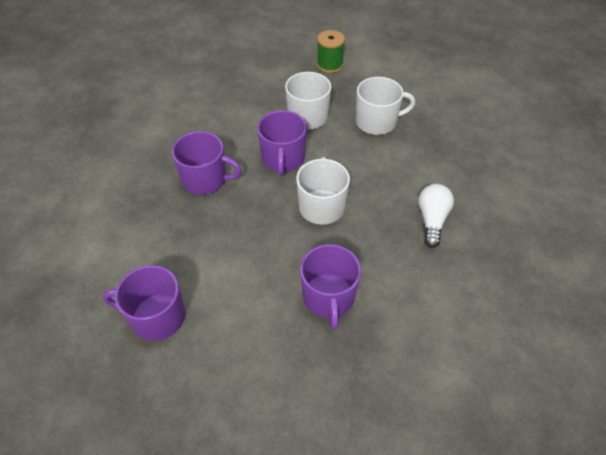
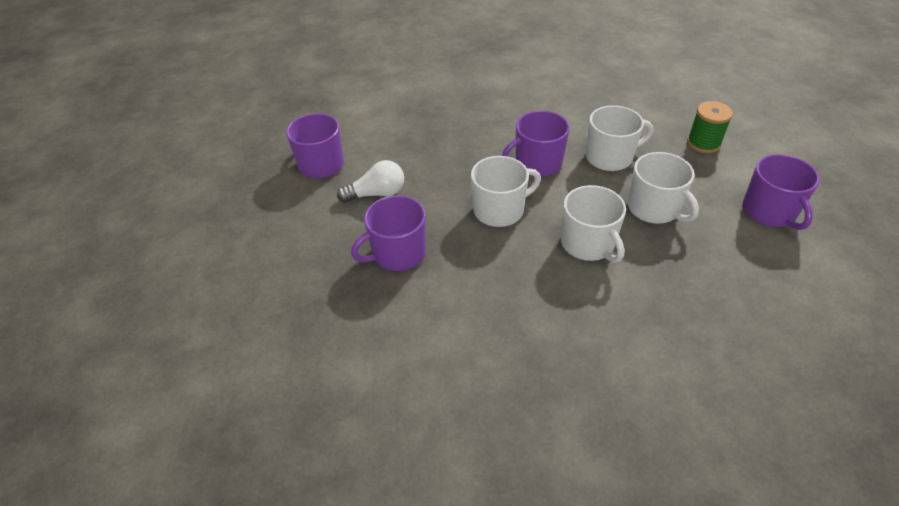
camera: 65 degrees right, 5 degrees down
purple mug [172,131,242,195] -> purple mug moved to [743,154,820,230]
white light bulb [418,184,454,248] -> white light bulb moved to [337,160,404,203]
none -> white mug [561,185,626,263]

